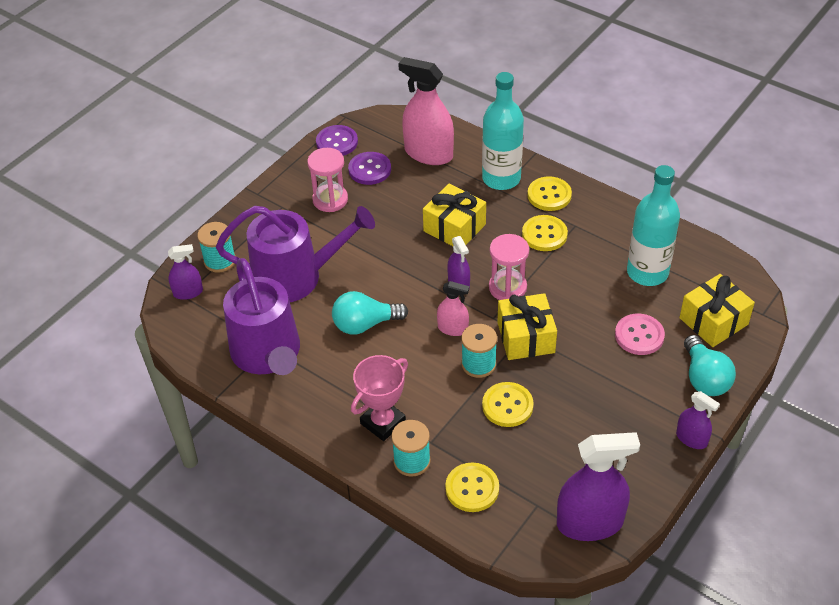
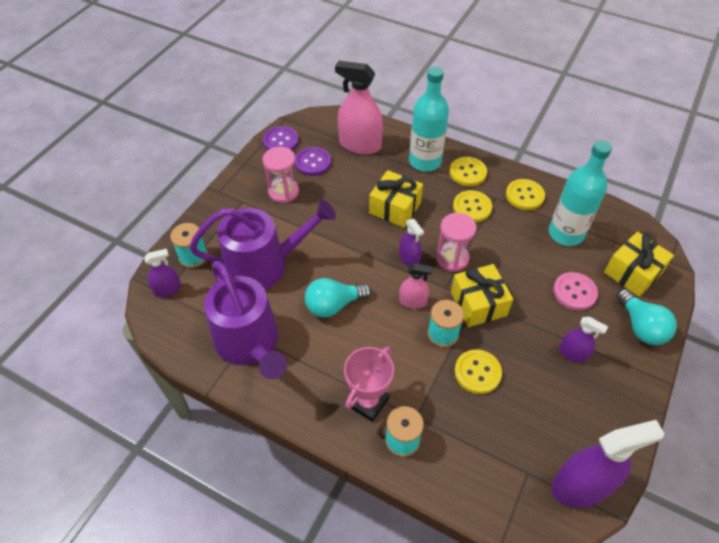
camera: 10 degrees left, 5 degrees up
yellow button [445,462,499,512] -> yellow button moved to [506,179,545,210]
purple spray bottle [676,391,720,449] -> purple spray bottle moved to [559,317,608,363]

